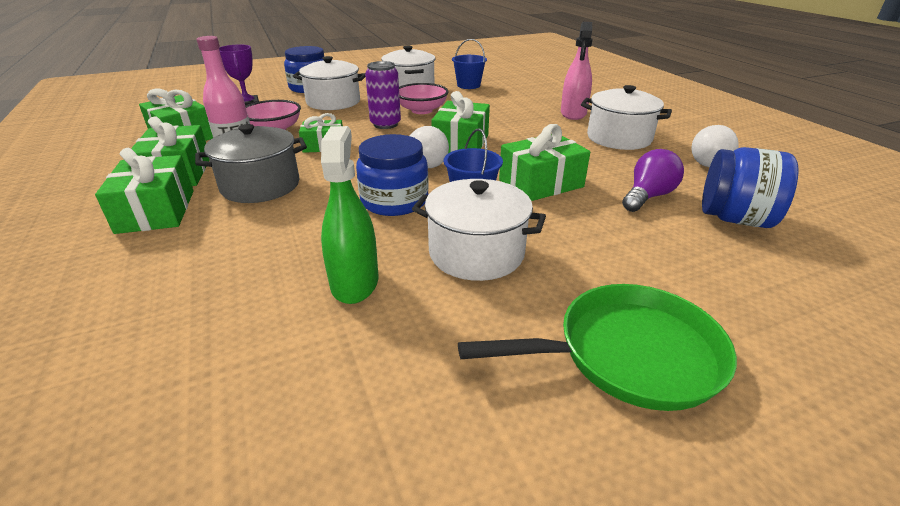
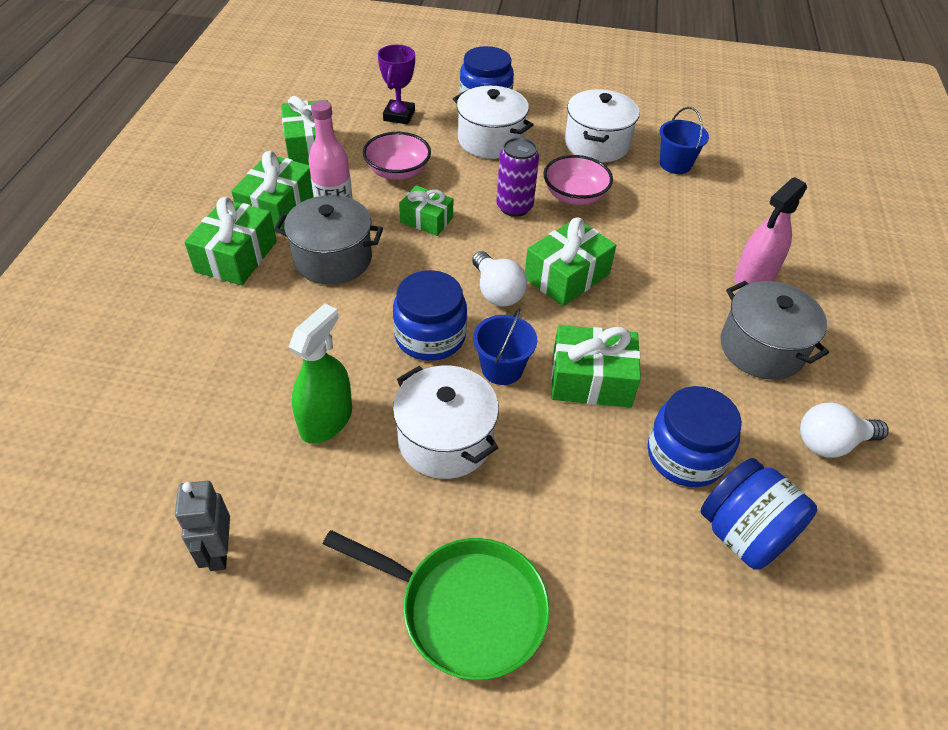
camera: 30 degrees right, 15 degrees up
white pot [581,85,672,150] -> grey pot [720,281,829,380]
purple light bulb [622,149,684,212] -> blue jar [648,386,742,487]
none -> grey robot [175,481,230,571]

